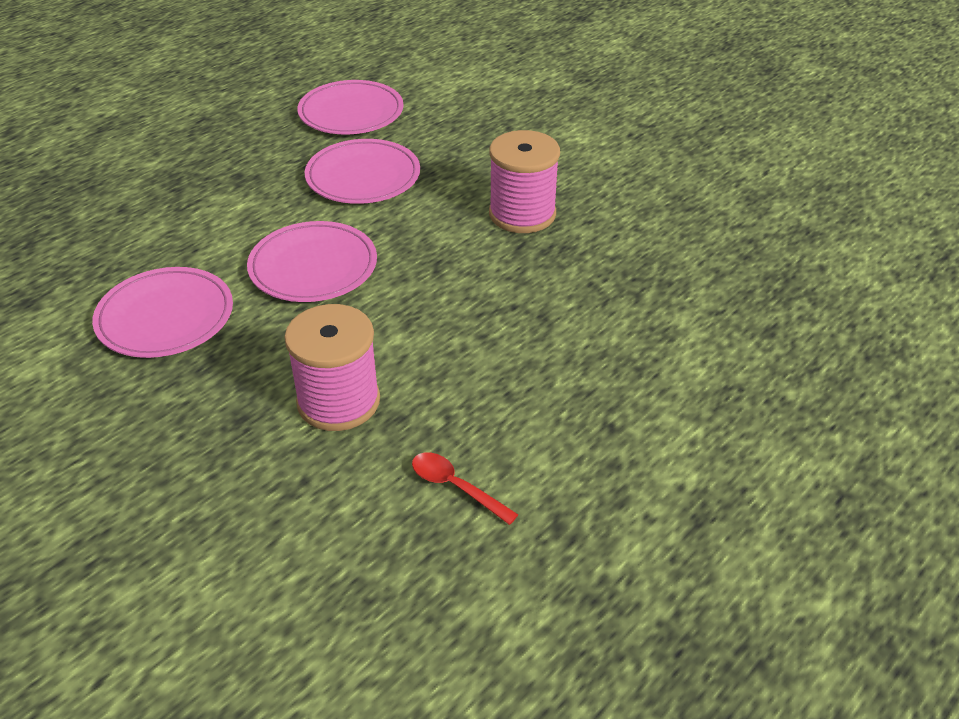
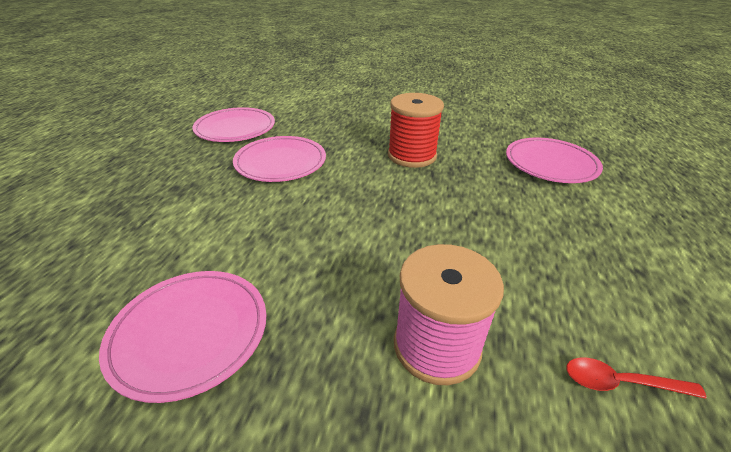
camera: 30 degrees left, 5 degrees down
pink plate [247,221,377,302] -> pink plate moved to [506,137,603,183]
pink spool [489,130,560,233] -> red spool [388,93,444,168]

